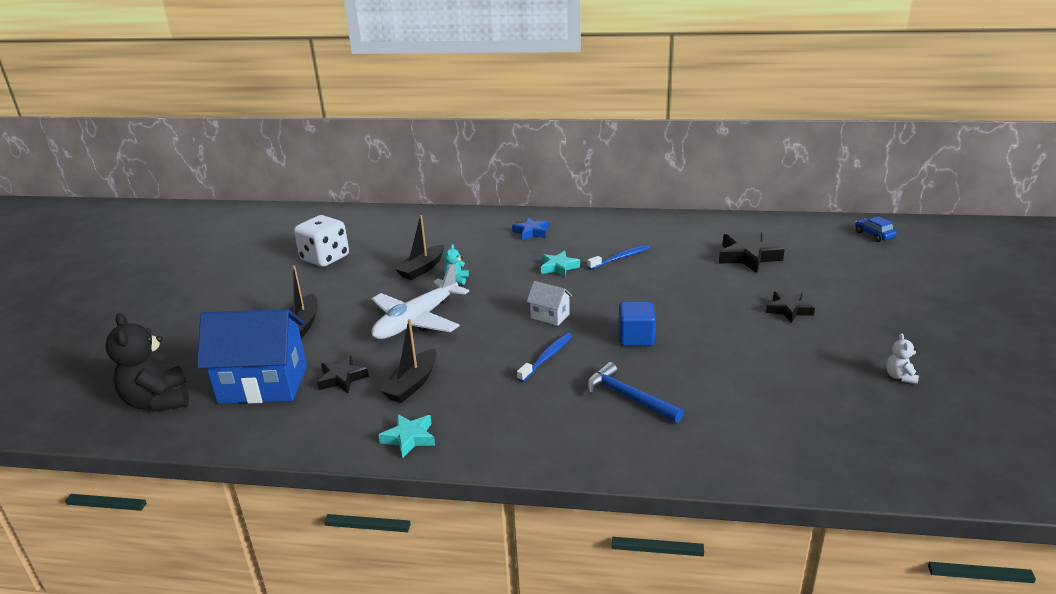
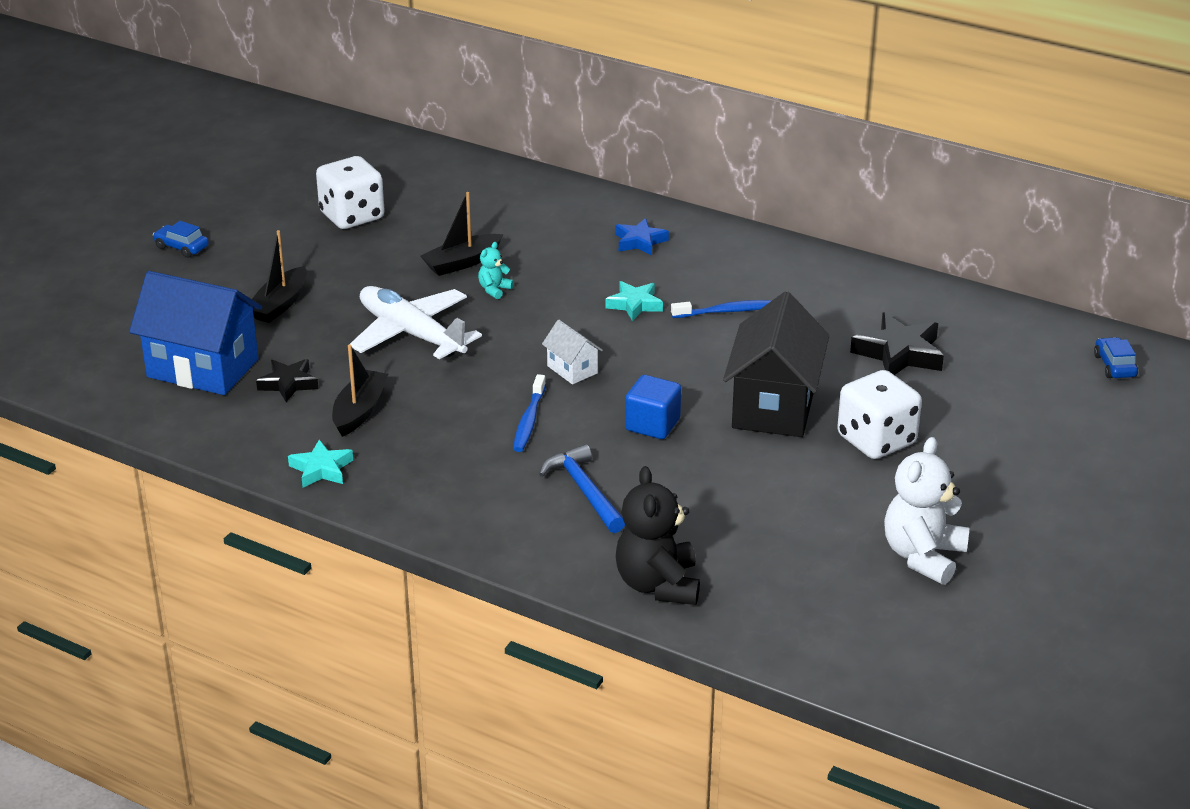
camera: 20 degrees right, 5 degrees up
black teddy bear [105,313,189,412] -> black teddy bear moved to [616,466,700,605]
white plane [372,263,469,339] -> white plane turned 75 degrees clockwise [349,286,482,359]
black boat [379,319,436,403] -> black boat turned 150 degrees clockwise [332,345,388,437]
blue toothbrush [517,333,572,382] -> blue toothbrush turned 135 degrees clockwise [513,374,546,452]
black star [766,292,815,323] -> white dice [837,370,922,459]
white teddy bear [886,333,919,384] -> white teddy bear [884,437,969,585], size x2.14
none -> blue car [153,221,209,258]
none -> black house [723,291,830,437]

